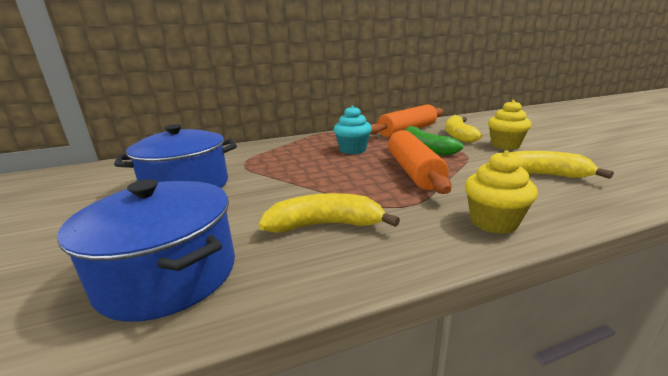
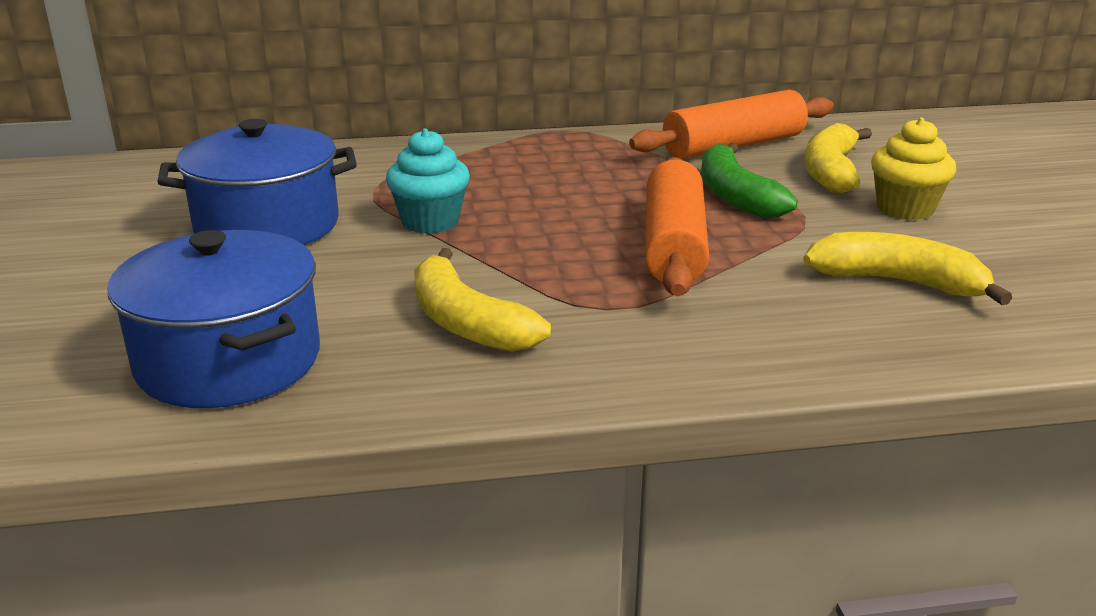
camera: 10 degrees right, 5 degrees up
yellow banana [259,193,400,233] -> yellow banana turned 135 degrees counterclockwise [414,248,551,352]
turquoise cupcake [334,105,372,154] -> turquoise cupcake moved to [386,128,470,234]
yellow cupcake [465,150,538,234] -> none

